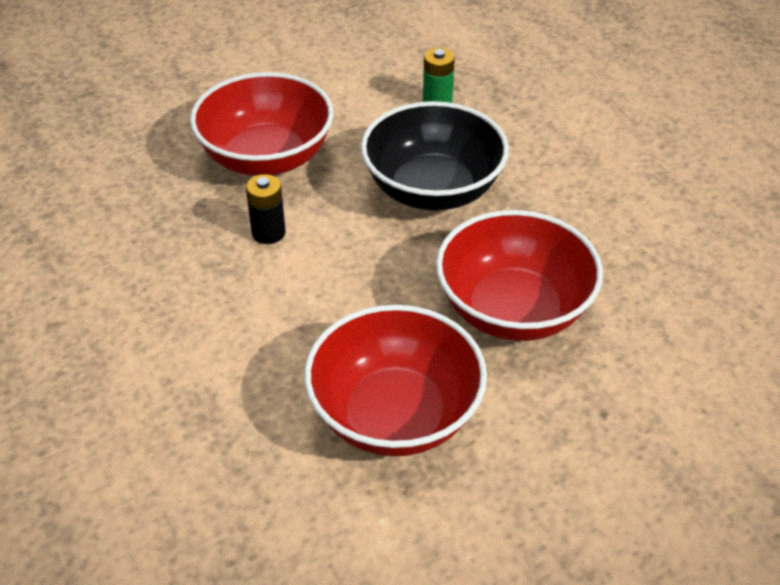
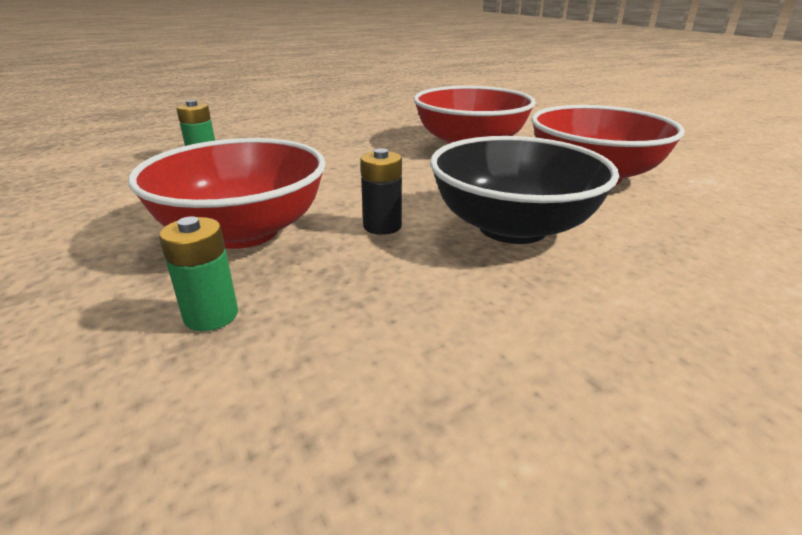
camera: 90 degrees left, 15 degrees down
black bowl [361,101,509,211] -> black bowl moved to [430,136,619,244]
none -> green battery [159,216,238,331]

